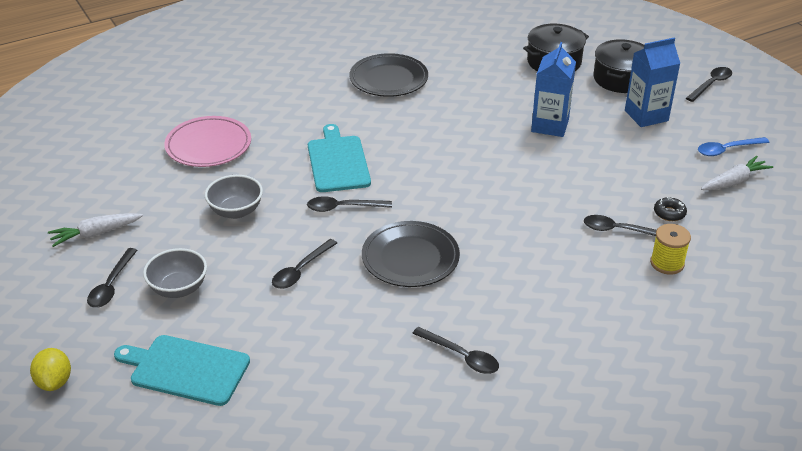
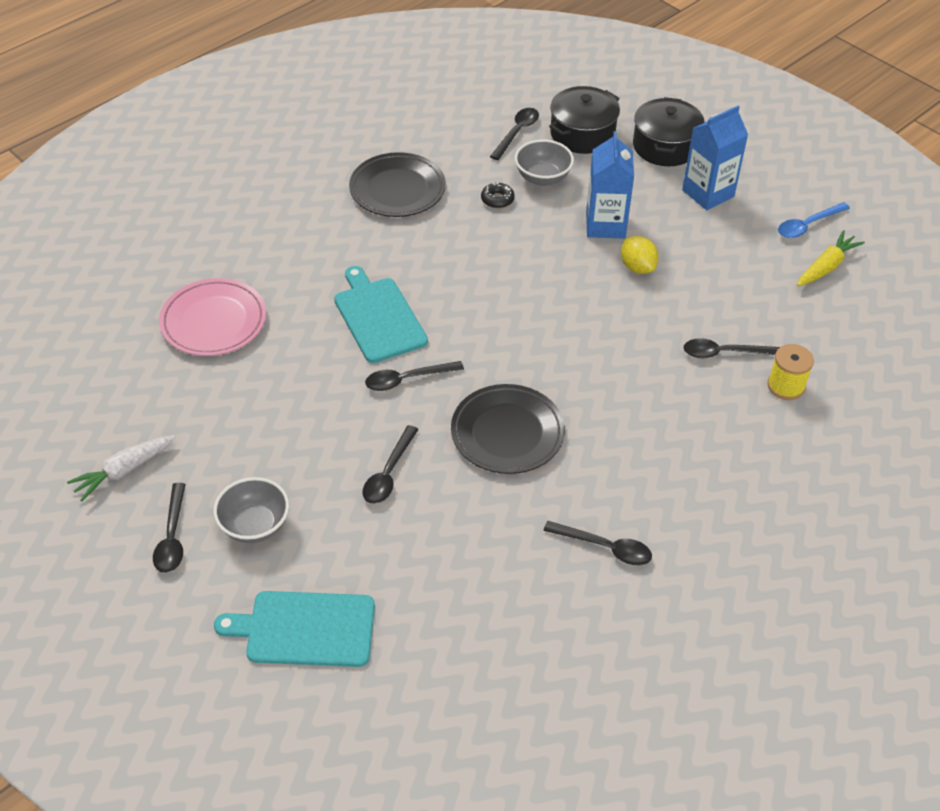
camera: 15 degrees left, 10 degrees up
yellow lemon [30,348,71,391] -> yellow lemon moved to [621,236,658,274]
grey bowl [205,175,263,219] -> grey bowl moved to [515,139,574,186]
black donut [654,197,687,221] -> black donut moved to [481,183,515,208]
black spoon [686,67,732,102] -> black spoon moved to [490,108,539,160]
white carrot [701,156,773,190] -> yellow carrot [797,230,865,286]

